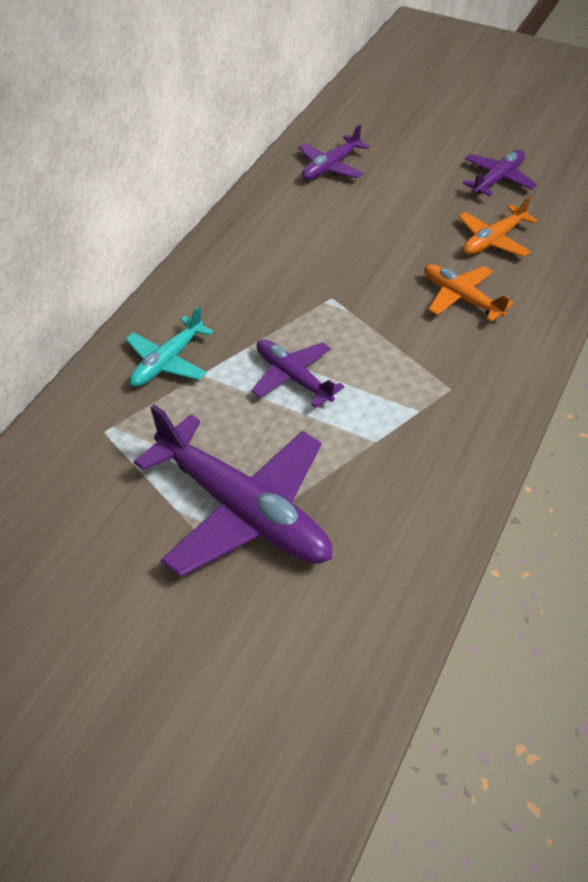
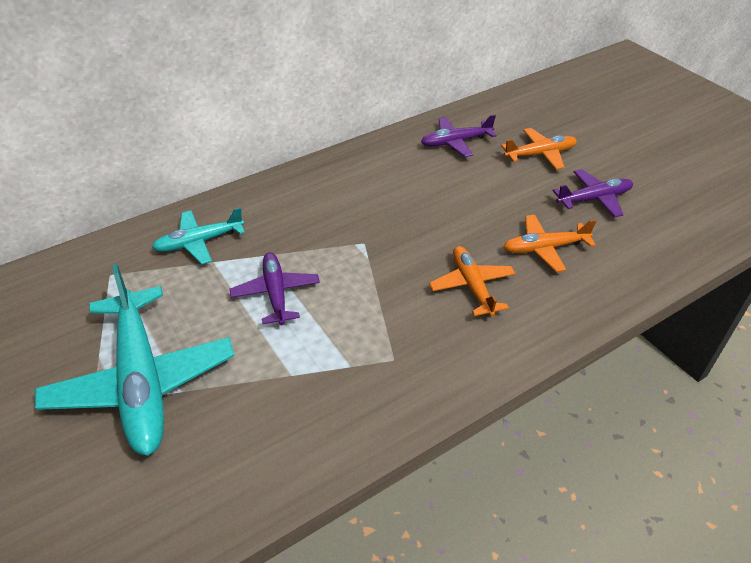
camera: 30 degrees right, 5 degrees down
purple plane [134,405,332,577] -> turquoise plane [35,264,234,456]
none -> orange plane [501,128,577,170]

